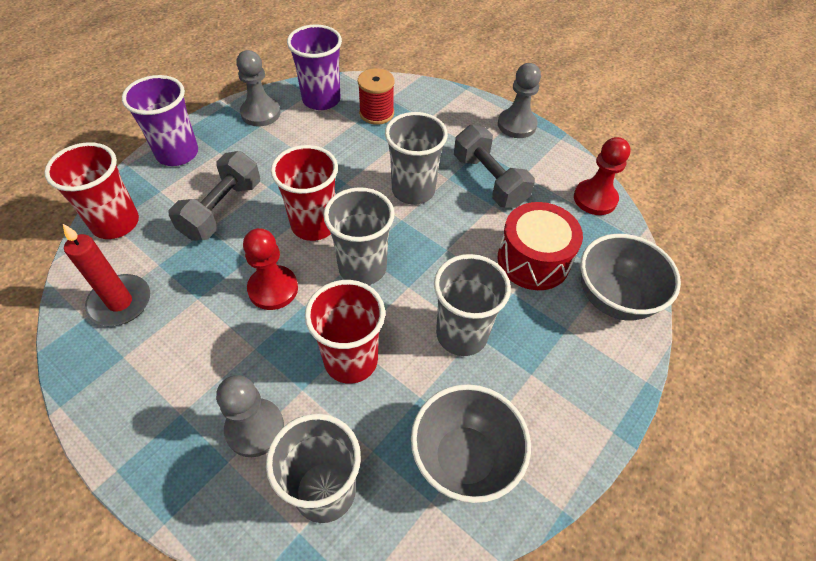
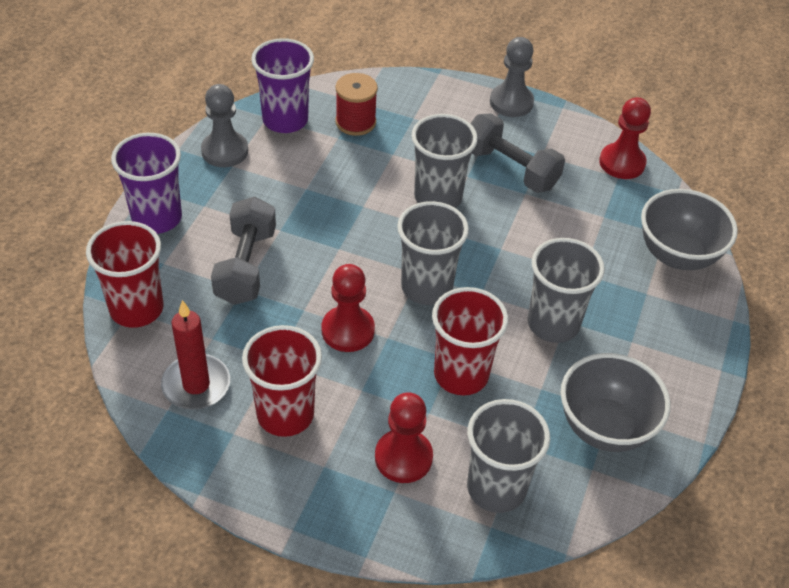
camera: 20 degrees left, 5 degrees down
grey pawn [216,375,284,457] -> red pawn [375,392,433,483]
red cup [271,145,338,241] -> red cup moved to [242,325,322,437]
red drum [498,202,583,290] -> none

